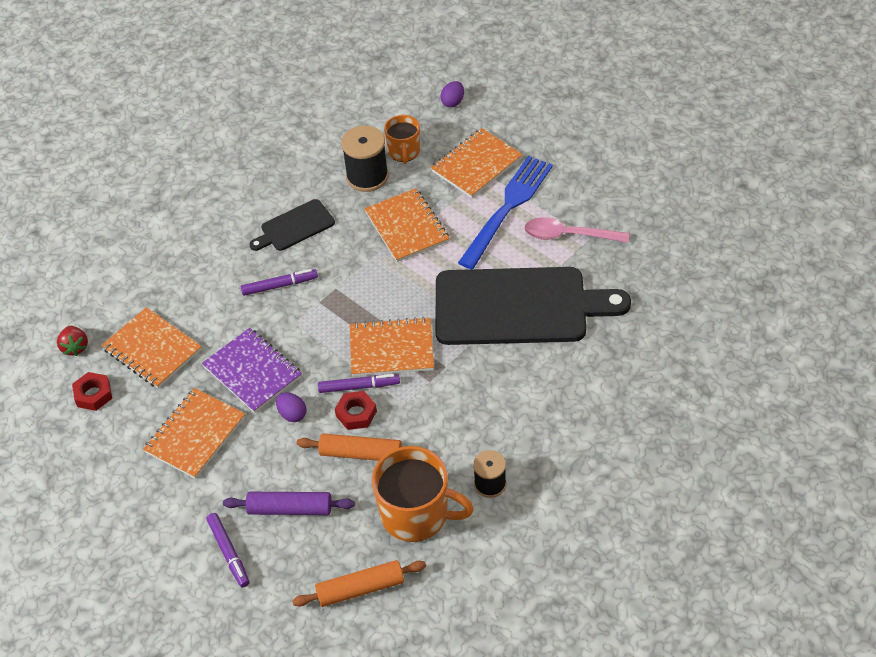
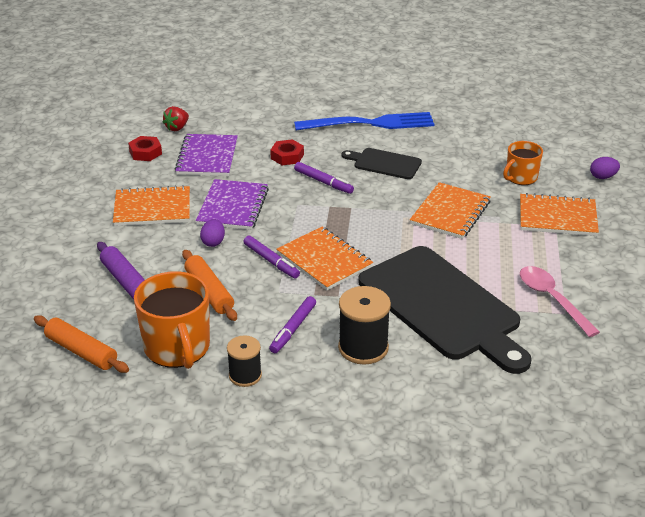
camera: 50 degrees right, 15 degrees down
orange notebook [101,307,202,388] -> purple notebook [175,134,238,176]
purple marker [206,513,250,588] -> purple marker moved to [269,296,316,353]
red nut [335,391,377,430] -> red nut moved to [270,139,304,165]
black spool [341,125,389,192] -> black spool moved to [338,286,391,365]
blue fork [458,156,553,269] -> blue fork moved to [294,112,434,131]

